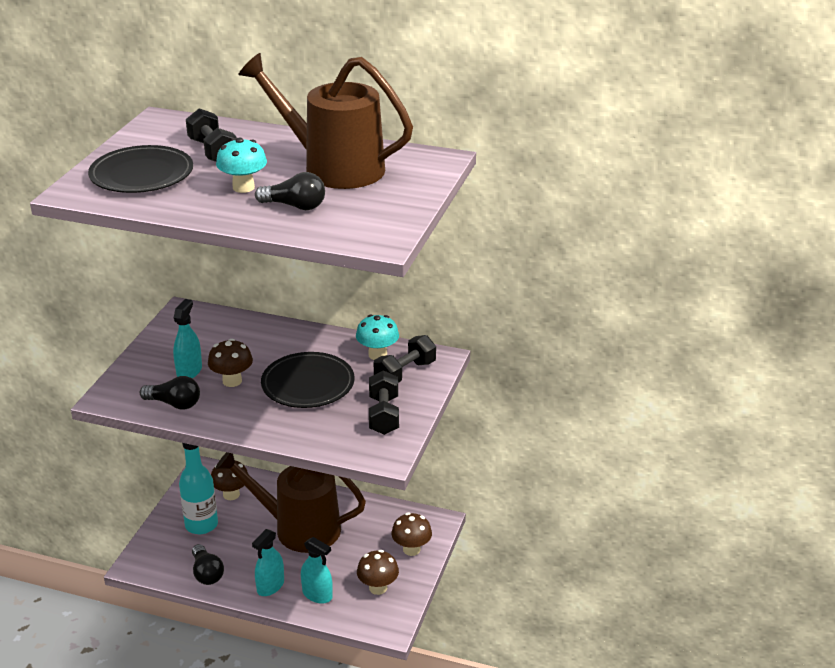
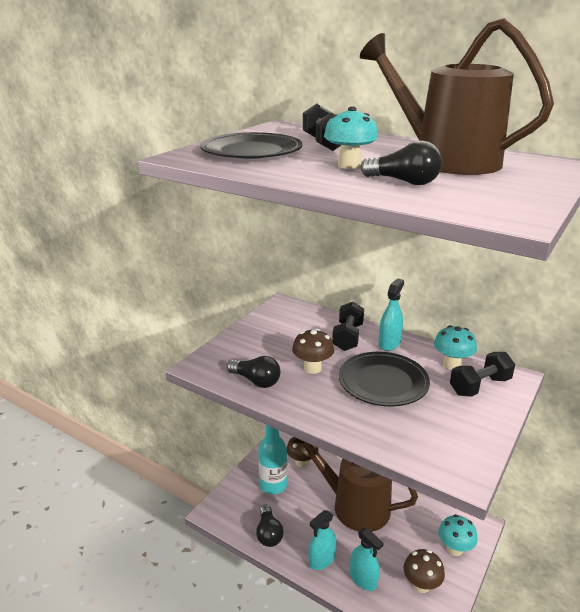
camera: 15 degrees right, 5 degrees down
turquoise spray bottle [173,299,202,378] -> turquoise spray bottle moved to [379,278,404,351]
black dumbbell [369,370,399,435] -> black dumbbell moved to [332,302,364,351]
brown mushroom [391,513,432,556] -> turquoise mushroom [438,514,477,556]

